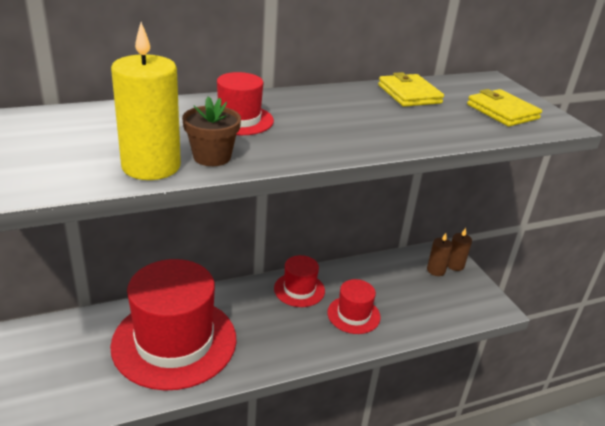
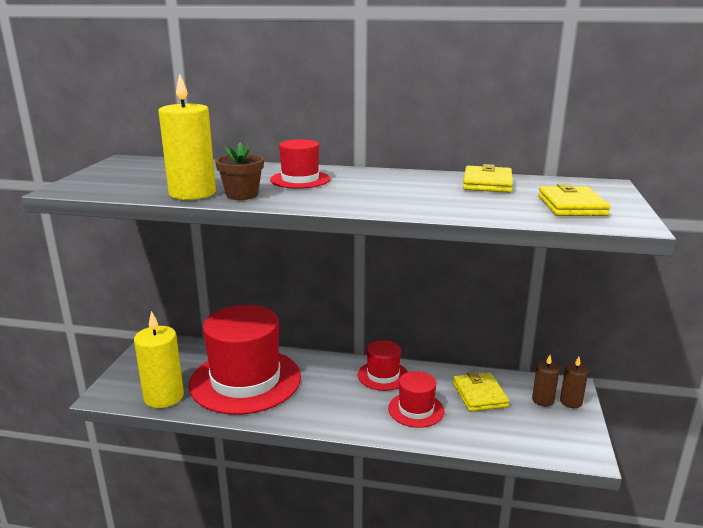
camera: 35 degrees right, 10 degrees down
none -> yellow candle [134,311,184,408]
none -> yellow wallet [453,371,509,412]

